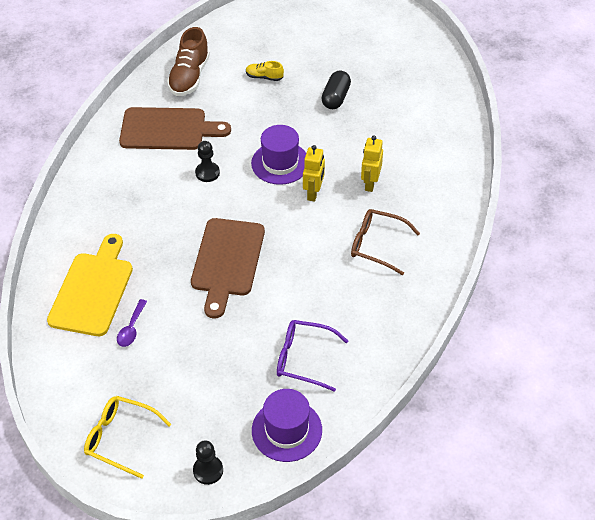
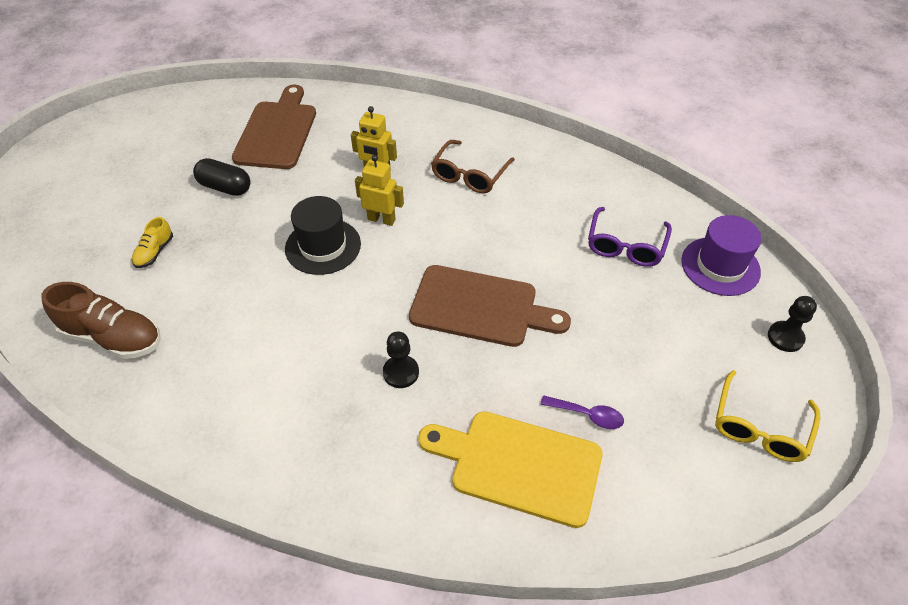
camera: 85 degrees left, 0 degrees up
brown cutting board [119,107,231,150] -> brown cutting board moved to [232,85,316,169]
black pawn [195,141,220,182] -> black pawn moved to [383,331,419,388]
purple hat [251,125,306,185] -> black hat [285,196,361,275]

